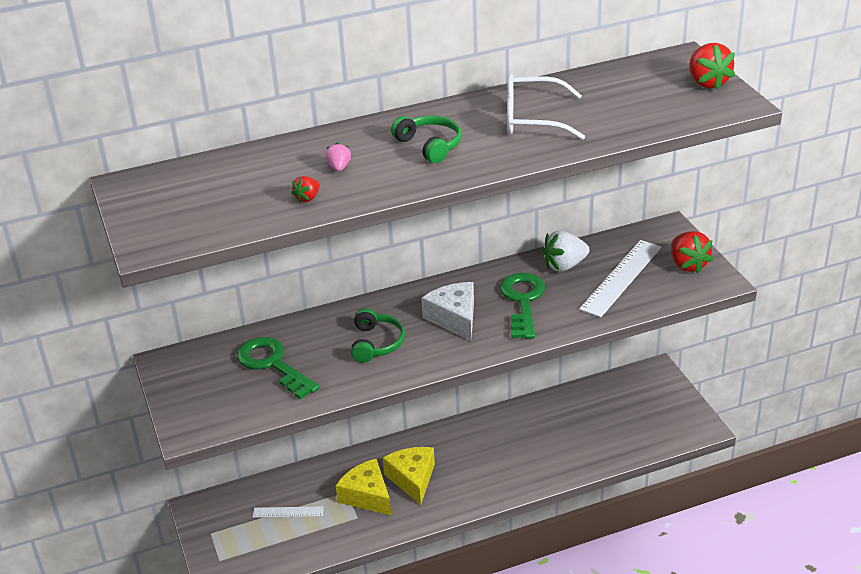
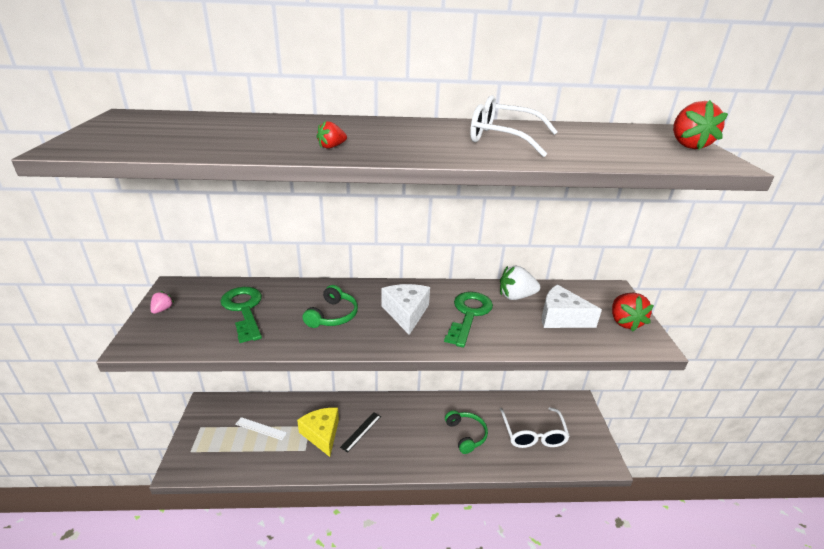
camera: 15 degrees right, 5 degrees down
red strawberry [291,176,320,203] -> red strawberry moved to [316,121,347,149]
pink strawberry [325,143,351,172] -> pink strawberry moved to [150,291,174,314]
yellow cheese [383,447,435,505] -> black ruler [340,412,381,453]
green headphones [391,116,462,163] -> green headphones moved to [445,410,488,454]
white ruler [579,240,661,317] -> white cheese [542,284,602,328]
none -> white glasses [500,407,570,448]

